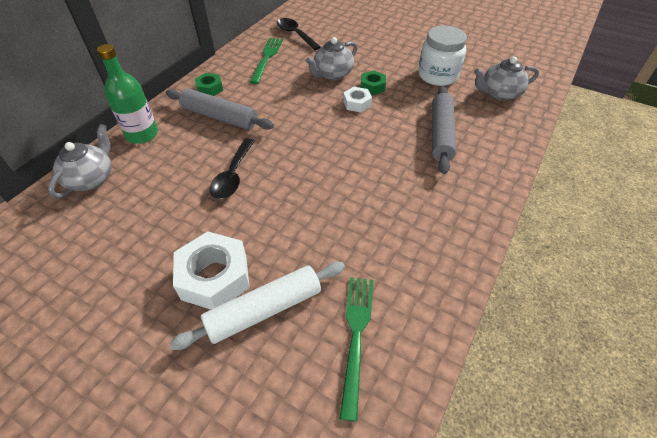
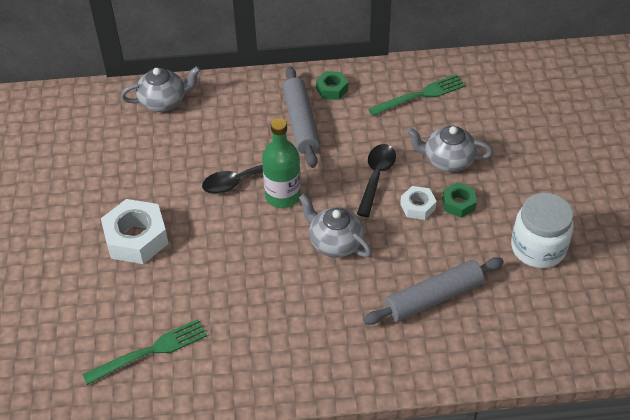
camera: 55 degrees right, 0 degrees up
green bottle [97,44,158,144] -> green bottle moved to [262,118,301,208]
white rolling pin [169,262,345,350] -> none
black spoon [277,18,321,50] -> black spoon moved to [357,144,396,217]
grey teapot [474,56,539,101] -> grey teapot moved to [299,194,372,258]

